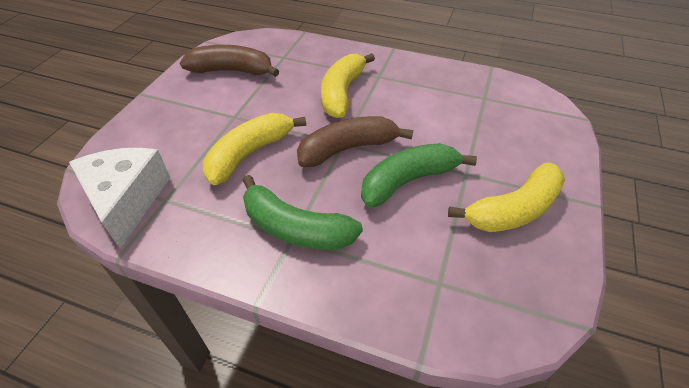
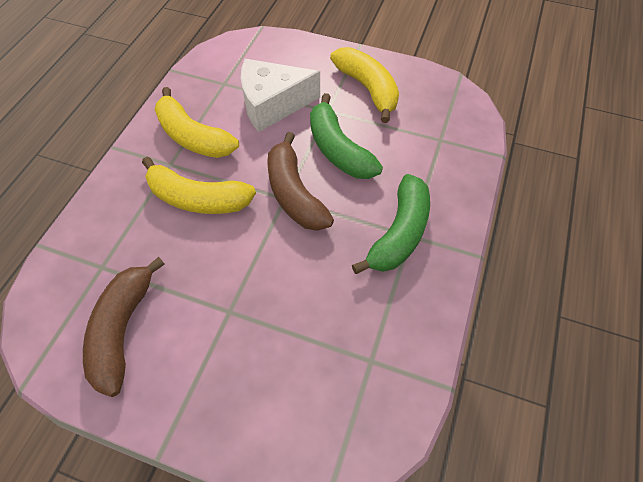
camera: 90 degrees left, 10 degrees up
white cheese [69,148,170,249] -> white cheese moved to [241,59,320,132]
yellow banana [203,113,306,185] -> yellow banana moved to [155,87,239,158]

